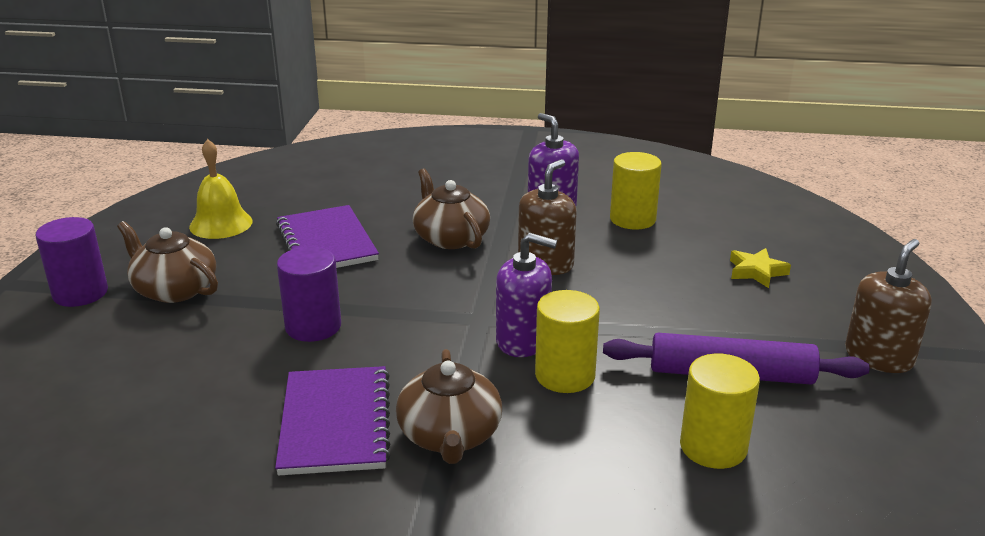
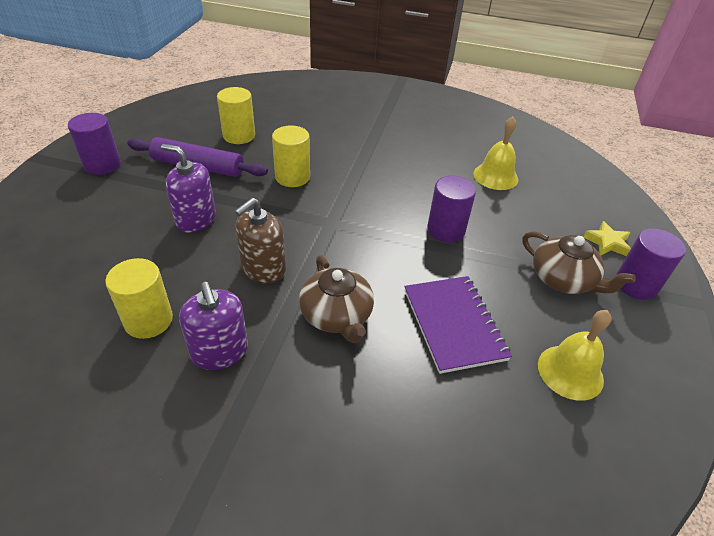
camera: 175 degrees left, 15 degrees up
purple notebook [275,366,390,476] -> none
brown teapot [396,349,502,464] -> none
purple soap dispenser [496,233,557,357] -> purple soap dispenser moved to [161,144,216,233]
yellow star [730,248,791,288] -> yellow star moved to [583,221,631,256]
brown soap dispenser [845,239,932,373] -> purple cylinder [68,113,121,175]
none -> yellow bell [473,117,518,190]

